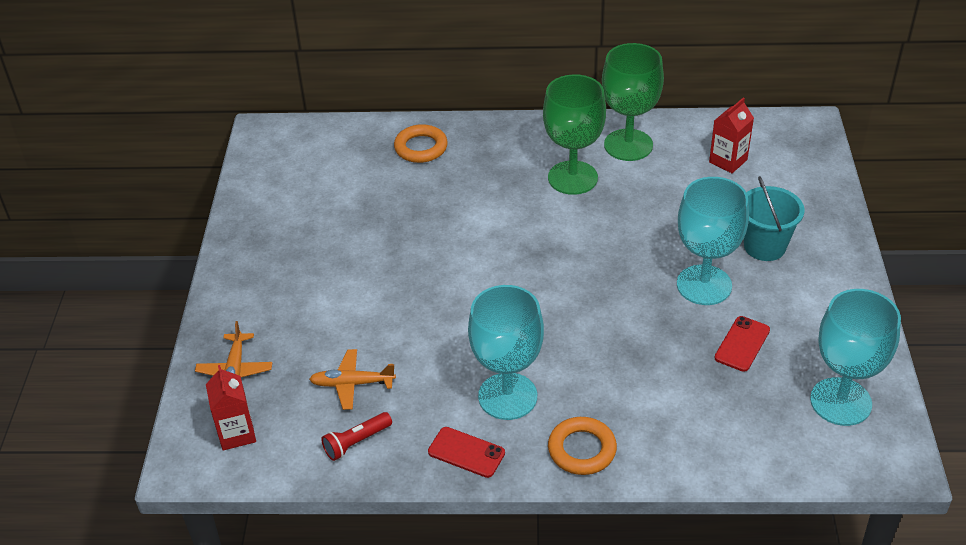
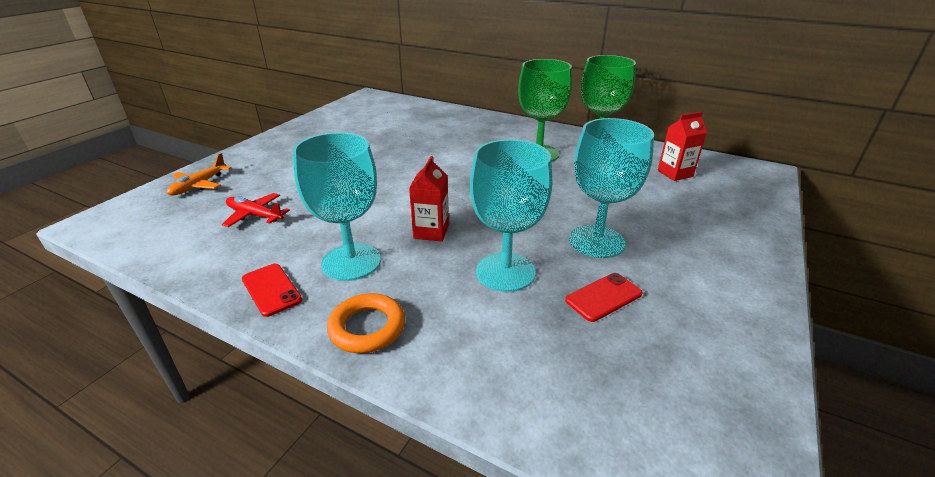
camera: 25 degrees right, 10 degrees down
red carton [206,365,256,451] -> red carton moved to [409,156,449,242]
orange plane [309,349,396,410] -> red plane [222,193,290,227]
red flashlight [321,412,392,461] -> none
orange ring [394,124,448,163] -> none
turquoise bucket [744,176,804,261] -> none
turquoise goblet [810,289,901,426] -> turquoise goblet moved to [470,139,552,292]

